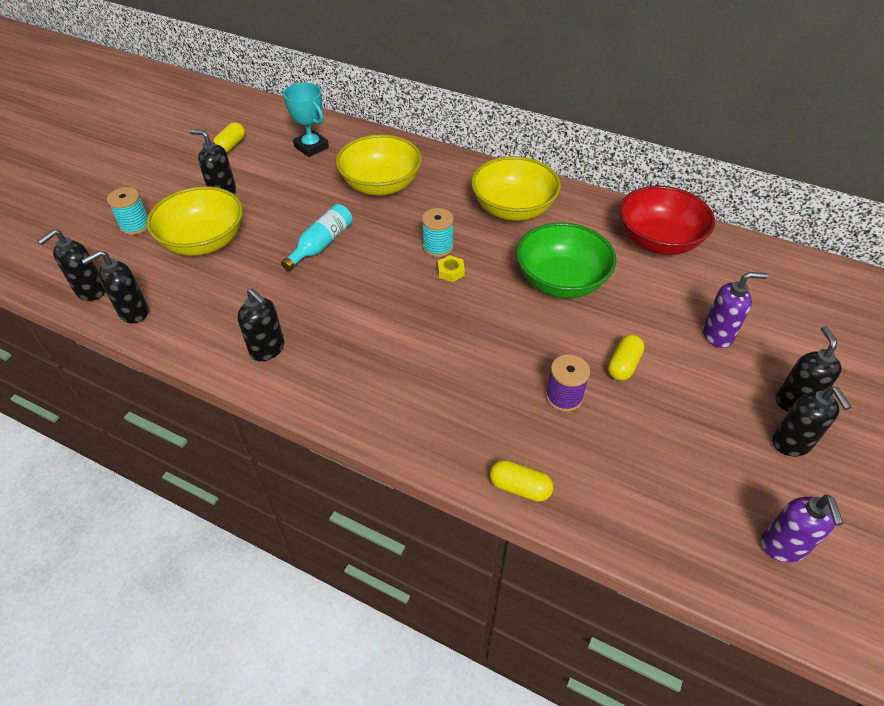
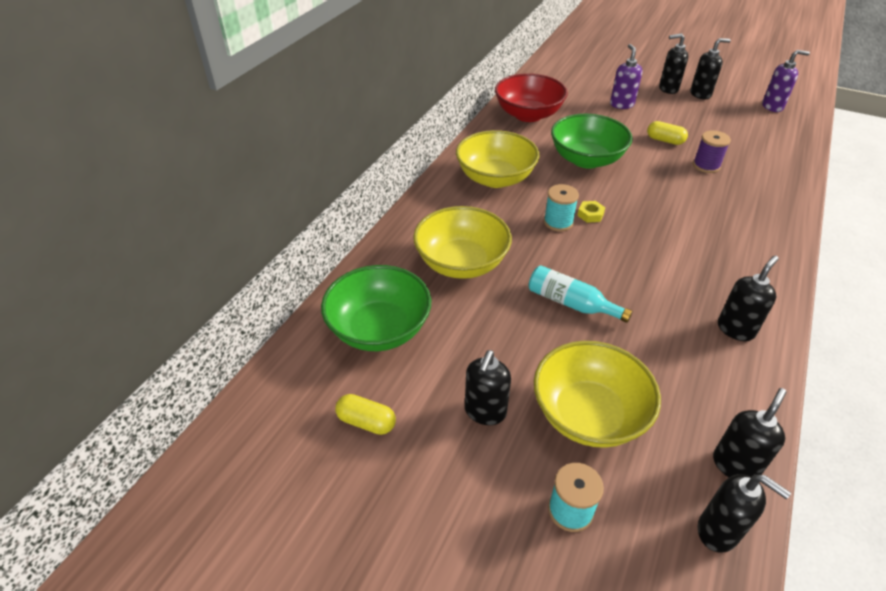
camera: 90 degrees left, 5 degrees down
black soap dispenser [81,250,148,323] -> black soap dispenser turned 105 degrees counterclockwise [713,388,786,477]
turquoise trophy [283,83,329,157] -> green bowl [321,265,431,351]
yellow capsule [490,460,553,502] -> none

